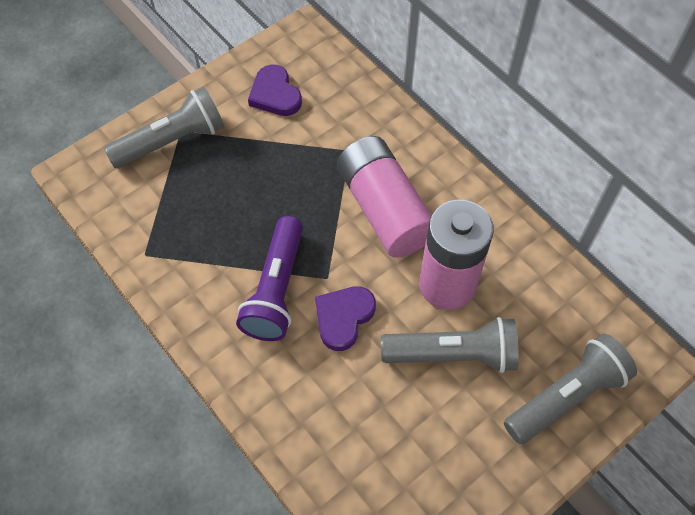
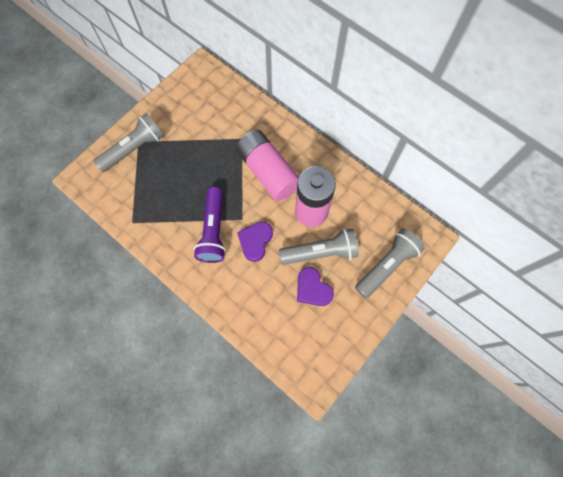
camera: 10 degrees left, 10 degrees up
purple heart [248,64,302,116] -> purple heart moved to [297,267,334,306]

